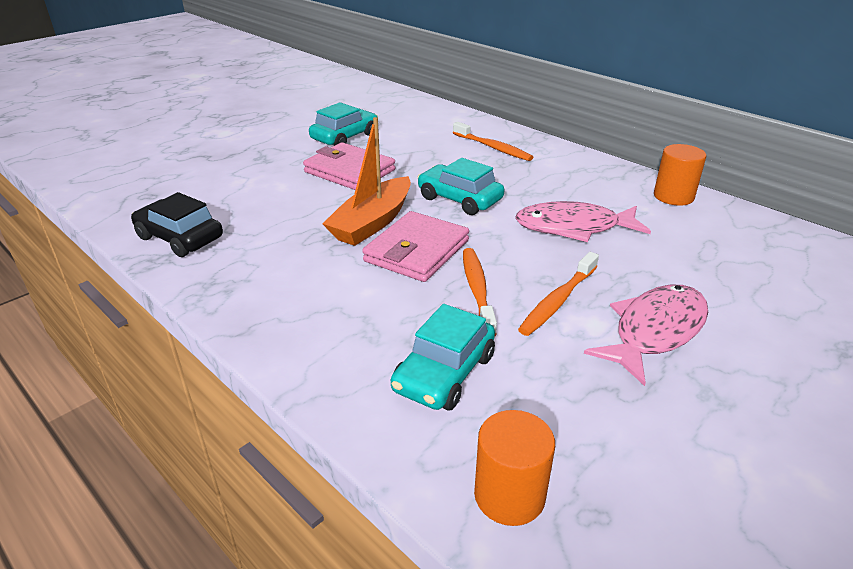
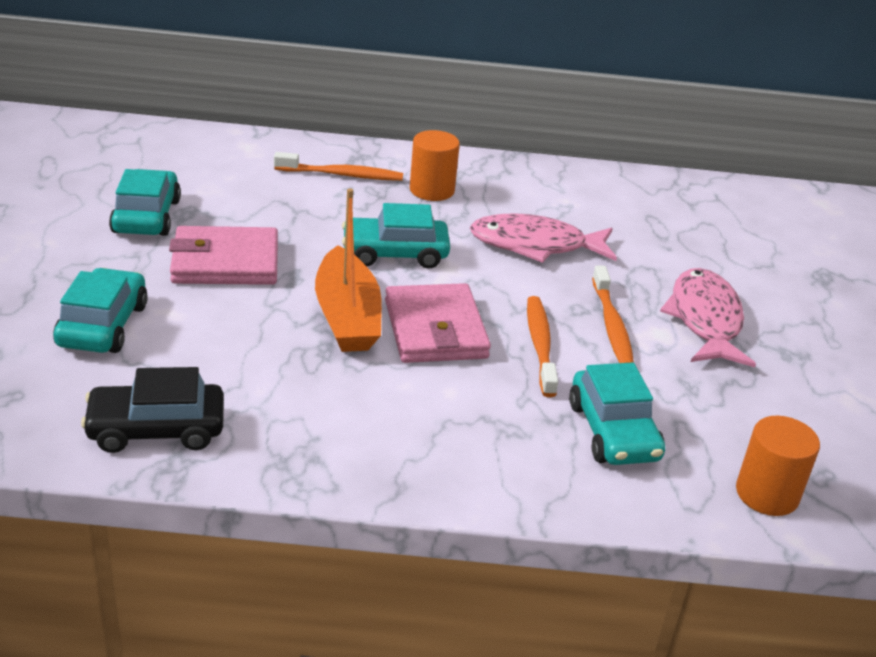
camera: 45 degrees left, 0 degrees up
orange toothbrush [463,248,497,336] -> orange toothbrush turned 45 degrees clockwise [527,296,558,397]
pink fish [515,201,651,242] -> pink fish turned 45 degrees clockwise [470,213,617,263]
orange cylinder [654,144,706,206] -> orange cylinder moved to [410,130,460,201]
none -> turquoise car [53,268,148,353]

